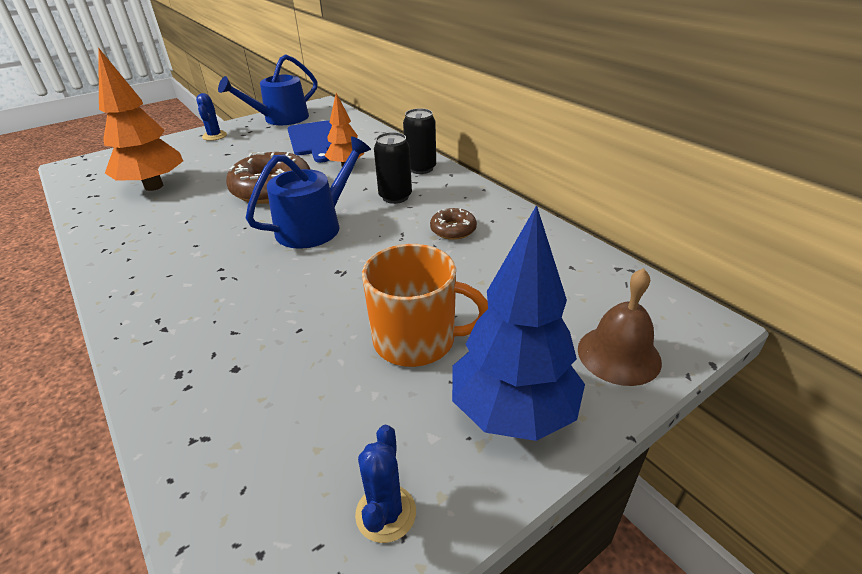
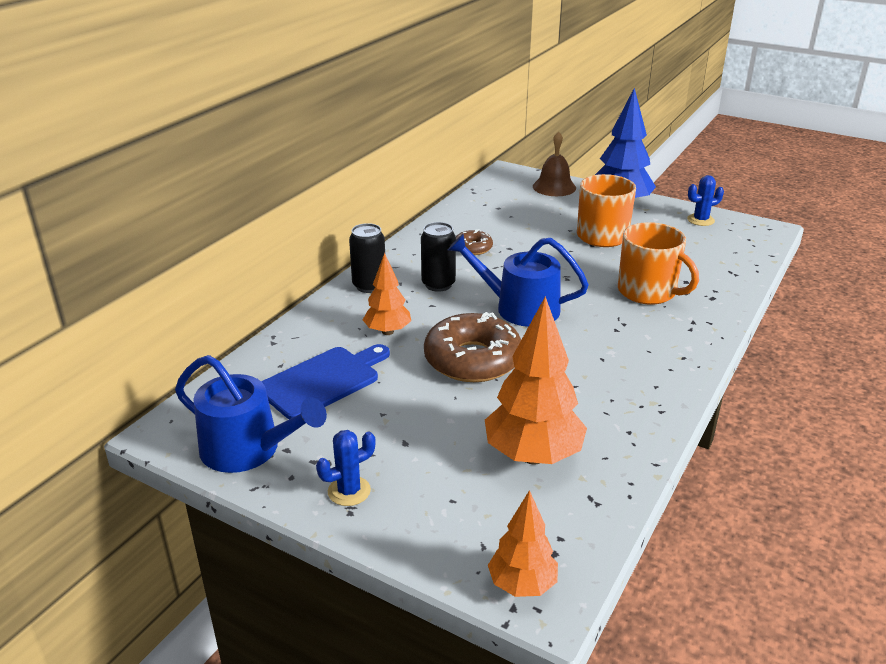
camera: 115 degrees left, 5 degrees down
none -> orange tree [488,490,558,597]
none -> orange mug [618,222,699,305]

